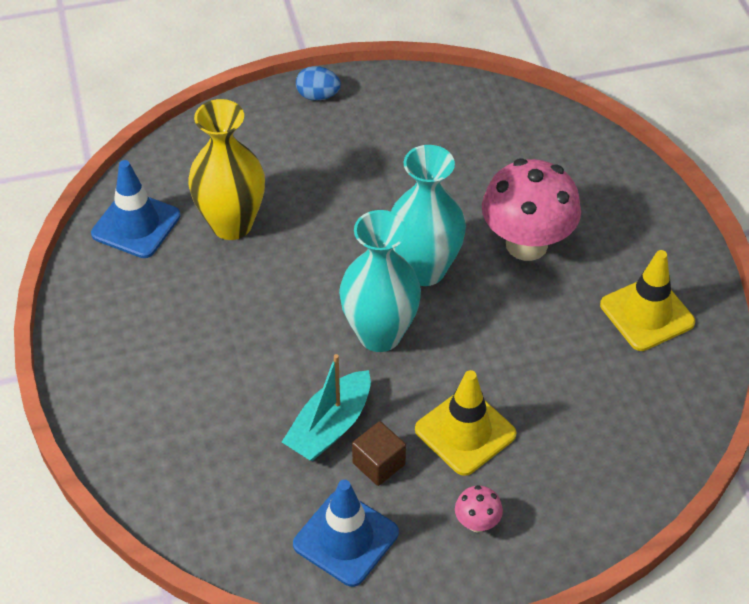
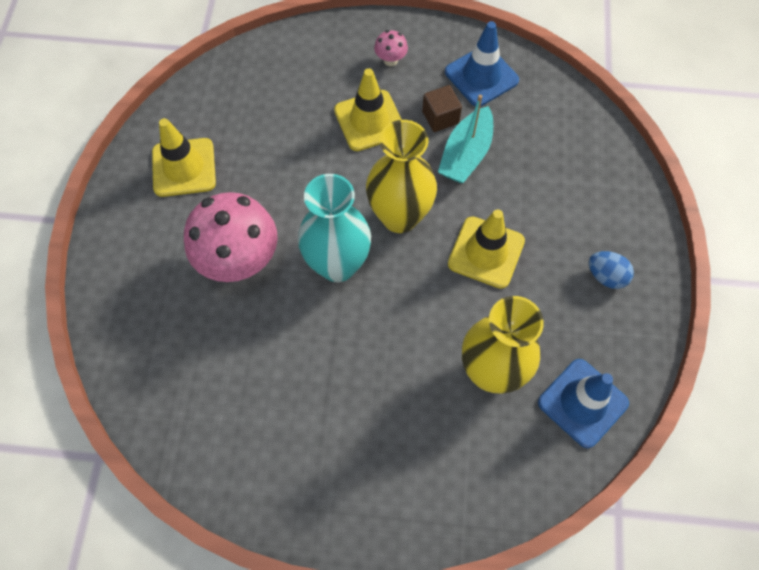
camera: 160 degrees left, 15 degrees up
turquoise boat [282,354,371,461] -> turquoise boat turned 150 degrees clockwise [438,95,493,183]
blue egg [296,66,341,101] -> blue egg moved to [589,251,634,289]
turquoise vase [339,210,421,352] -> yellow vase [366,120,437,233]
none -> yellow traffic cone [448,209,525,289]

